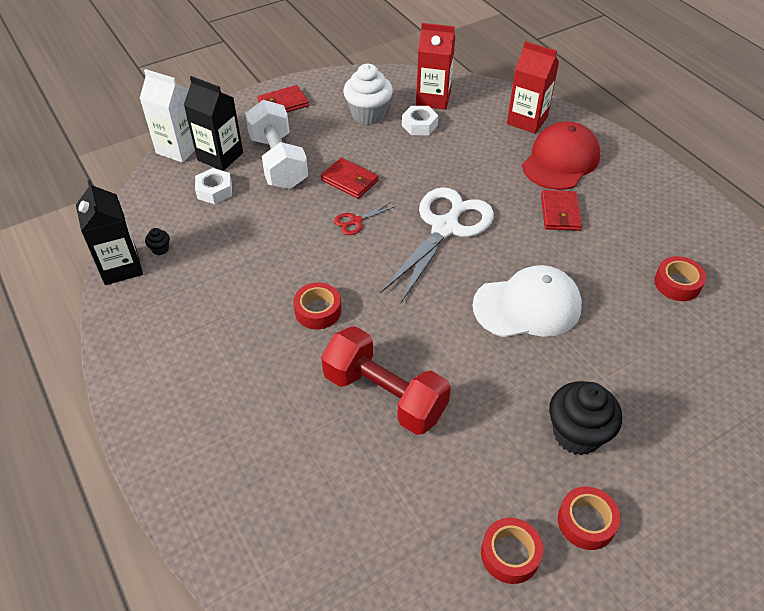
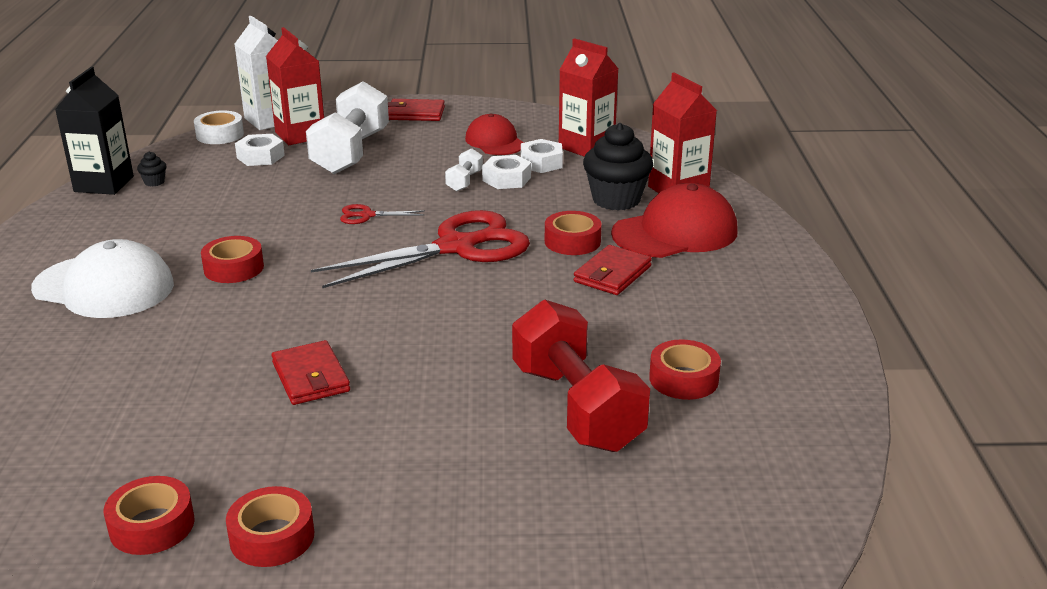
camera: 30 degrees right, 20 degrees down
black carton [184,76,243,171] -> red carton [266,27,324,145]
red wallet [321,158,379,199] -> red wallet moved to [271,340,350,405]
red dumbbell [321,326,451,435] -> red dumbbell moved to [512,300,650,452]
white cupcake [343,64,393,125] -> red cap [465,114,524,155]
white scissors [380,187,494,303] -> red scissors [311,210,530,288]
white cap [472,265,582,337] -> white cap moved to [31,239,174,318]
black cupcake [549,381,622,455] -> black cupcake moved to [583,123,653,211]
none -> white tape [194,110,244,144]
none -> white dumbbell [445,148,483,192]
none -> white nut [482,155,531,189]
none -> red tape [545,211,602,255]

